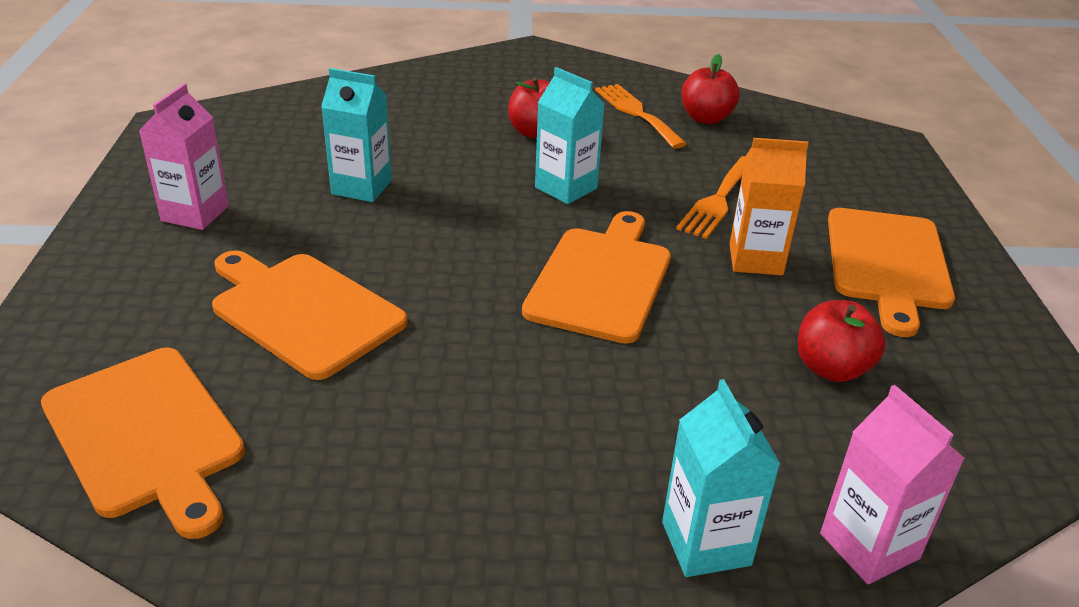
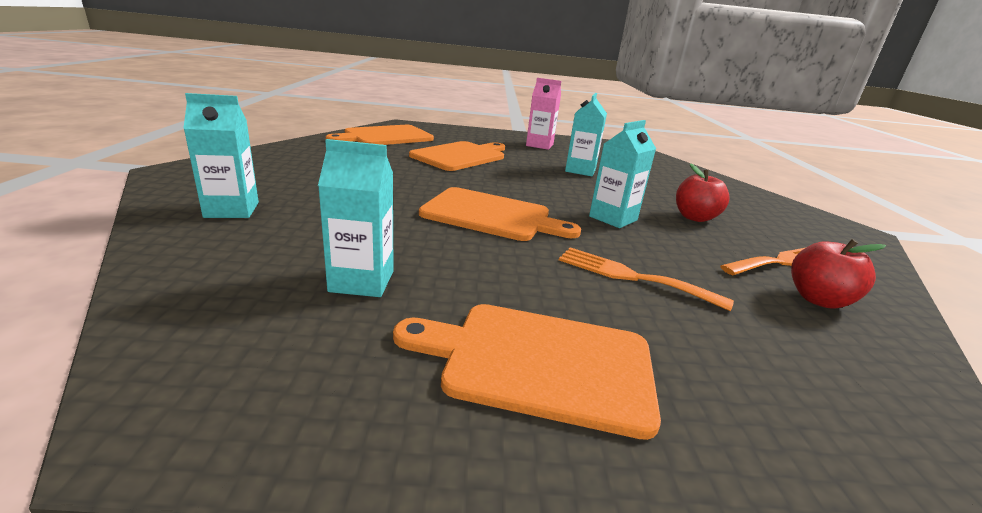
camera: 90 degrees right, 10 degrees down
orange carton [729,138,808,275] -> none
red apple [798,300,886,382] -> turquoise carton [318,139,394,297]
pink carton [820,385,965,584] -> none

